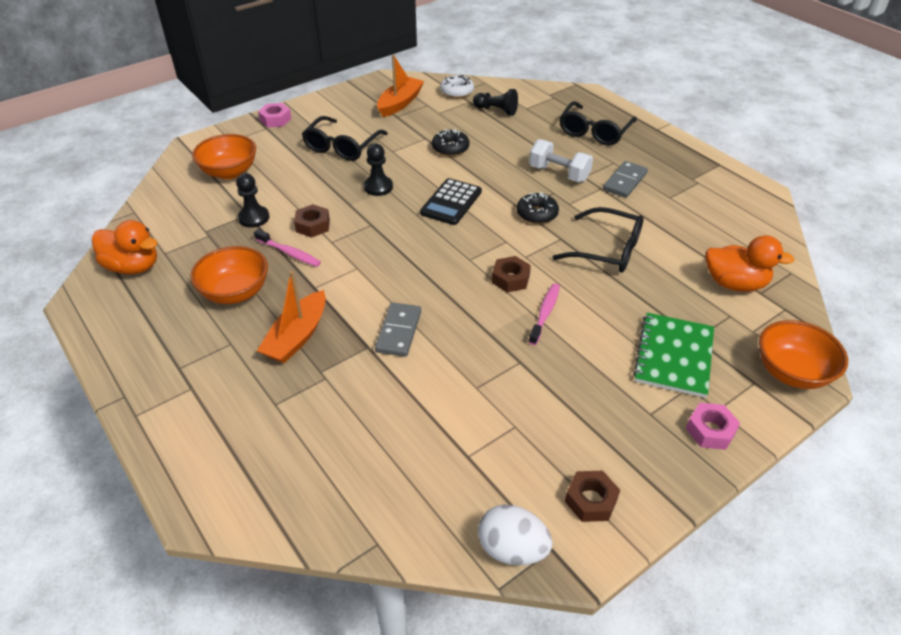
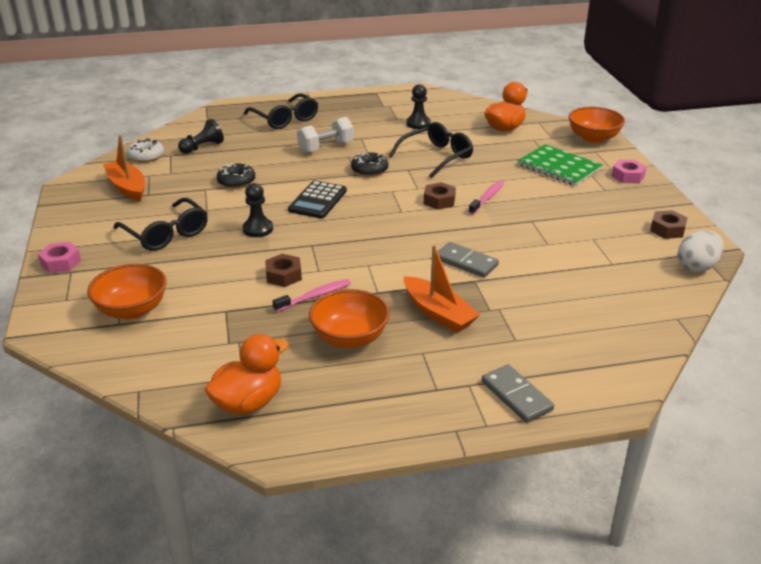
camera: 65 degrees left, 10 degrees down
black pawn [236,173,269,228] -> black pawn moved to [406,84,431,129]
black calculator [420,178,482,225] -> black calculator turned 60 degrees clockwise [288,180,347,219]
pink toothbrush [529,283,560,345] -> pink toothbrush turned 75 degrees clockwise [469,180,504,215]
grey domino [603,161,648,198] -> grey domino moved to [482,364,554,423]

